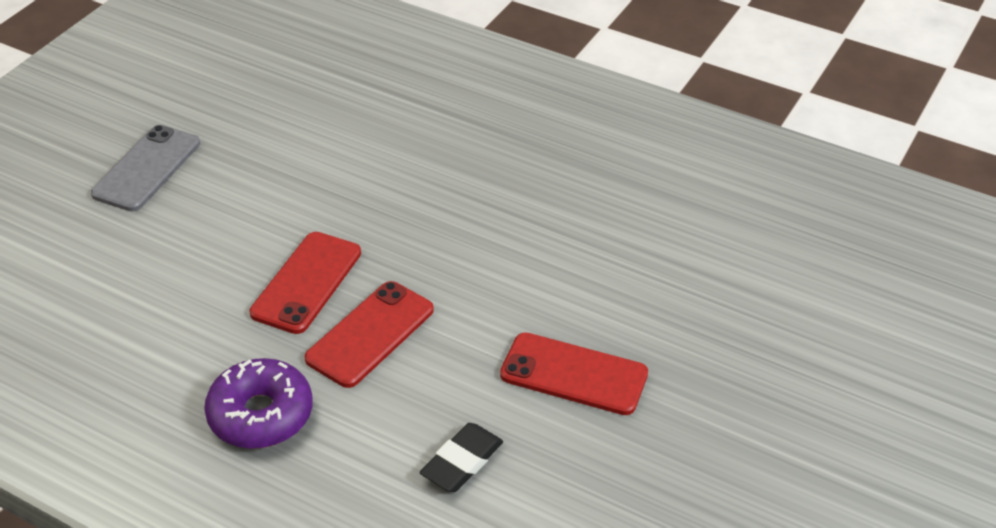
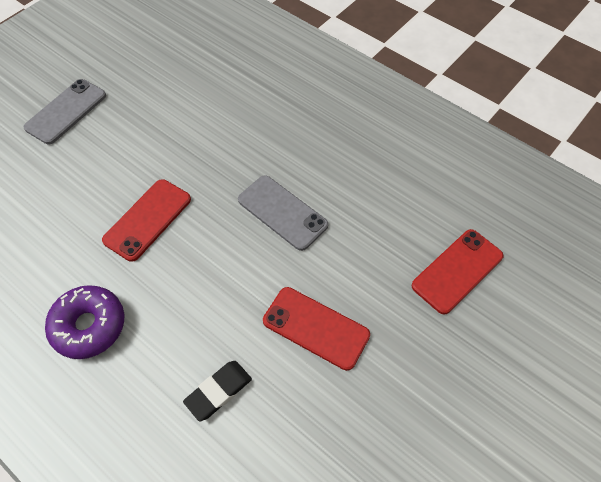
camera: 10 degrees right, 15 degrees up
red phone [304,281,434,388] -> red phone moved to [412,229,503,314]
none -> grey phone [238,175,328,251]

